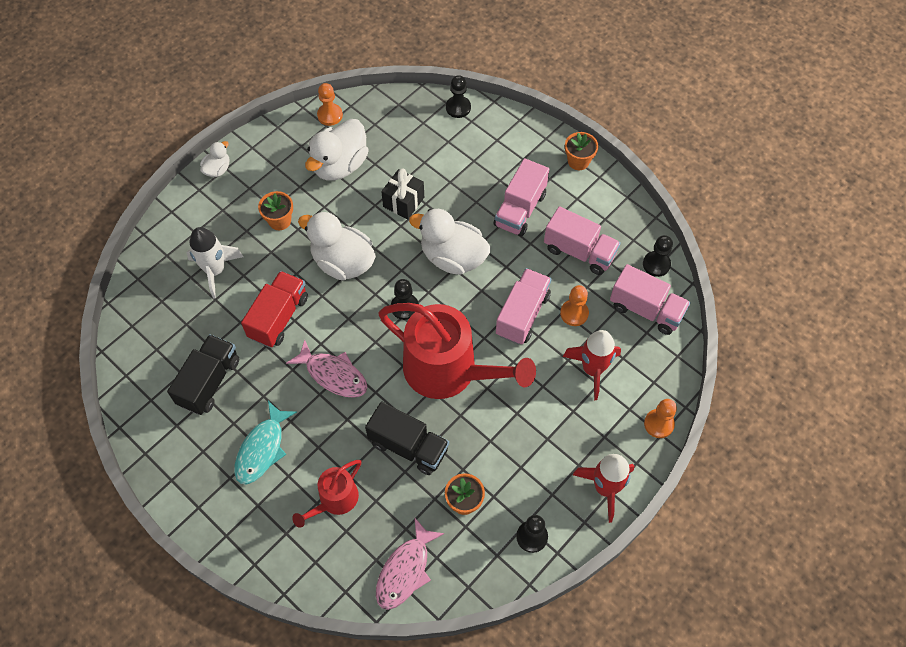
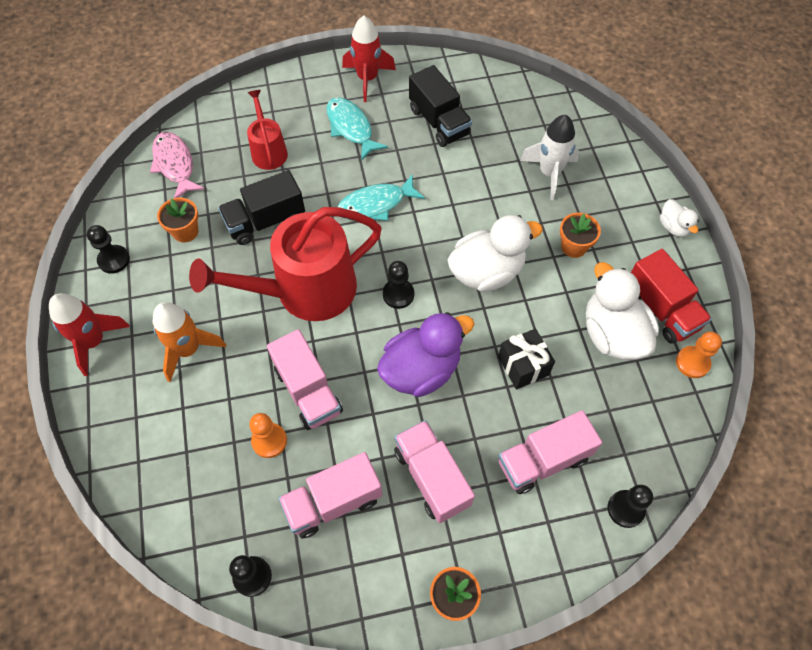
camera: 125 degrees right, 0 degrees up
red truck [241,271,308,348] -> red truck moved to [631,249,712,344]
pink fish [286,339,368,398] -> turquoise fish [337,175,425,221]
white duck [409,209,491,275] -> purple duck [377,312,474,397]
red rocket [563,330,621,400] -> red rocket moved to [342,16,396,102]
pink truck [610,264,690,335] -> pink truck moved to [498,410,602,494]
orange pawn [644,399,677,438] -> none
none -> orange rocket [153,302,226,382]

